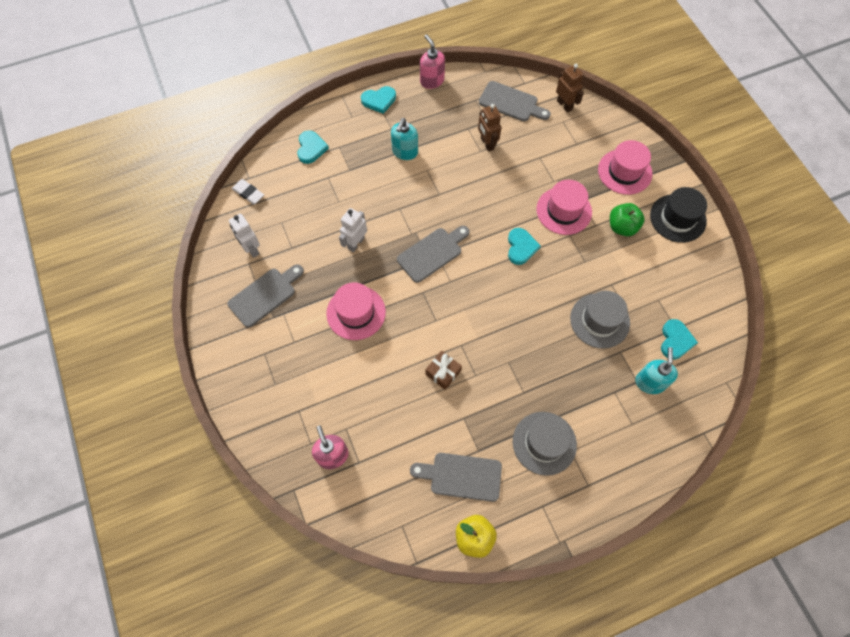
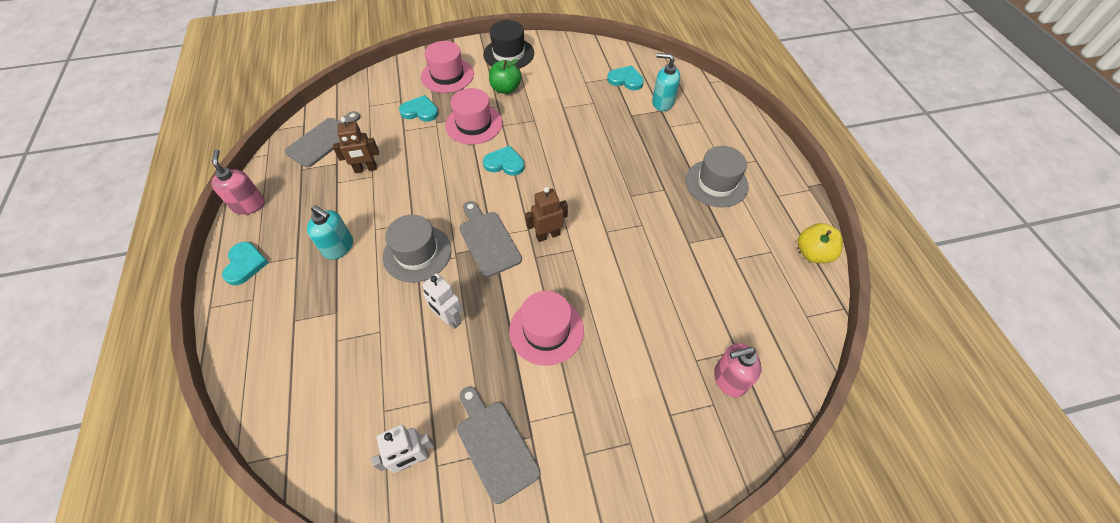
camera: 80 degrees left, 10 degrees down
white eraser [232,179,264,204] -> none
turquoise heart [297,130,329,164] -> turquoise heart moved to [399,95,438,122]
grey cutting board [410,453,502,502] -> none
pink soap dispenser [420,34,445,89] -> pink soap dispenser turned 90 degrees clockwise [211,149,265,215]
brown gift [425,351,462,390] -> none
brown robot [556,64,584,113] -> brown robot moved to [525,187,568,242]
grey hat [570,291,630,349] -> grey hat moved to [383,215,452,282]

